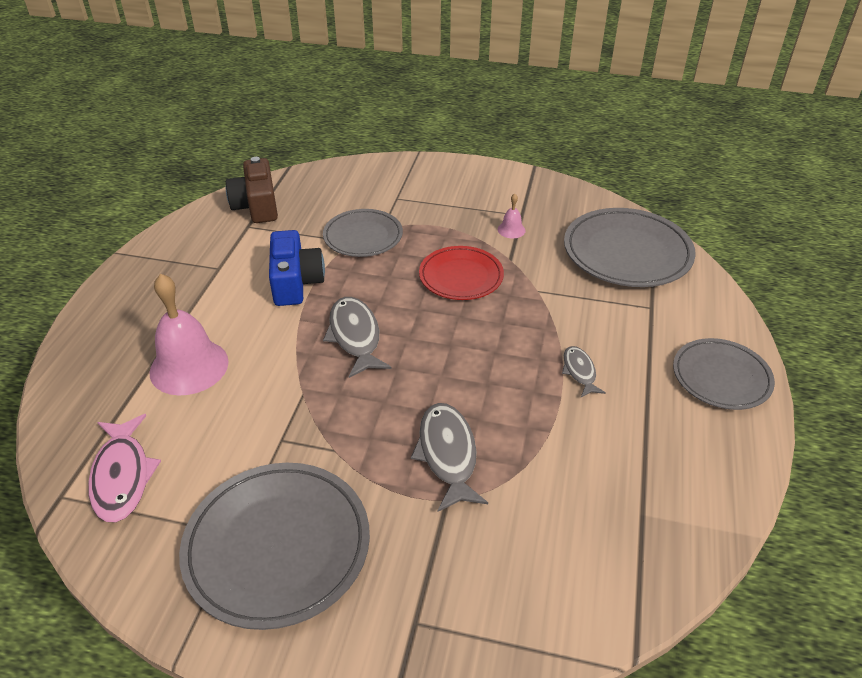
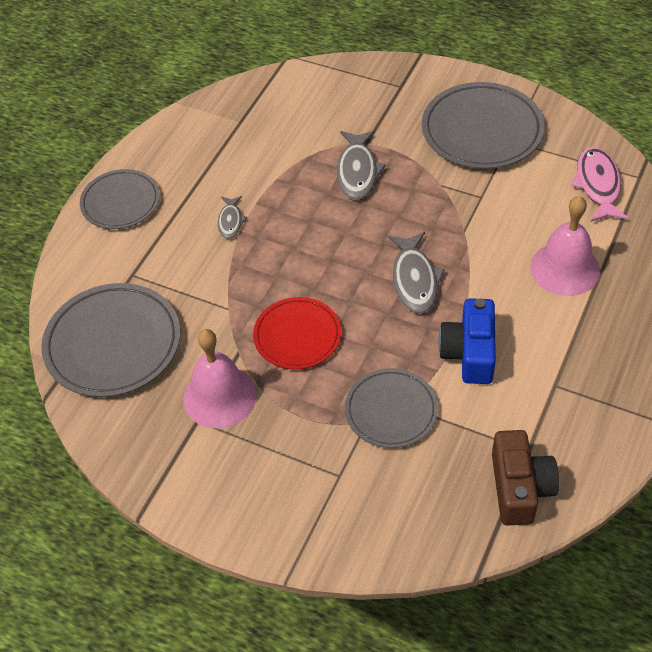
camera: 165 degrees left, 10 degrees up
pink bell [498,194,526,238] -> pink bell [183,329,257,428], size x2.27

